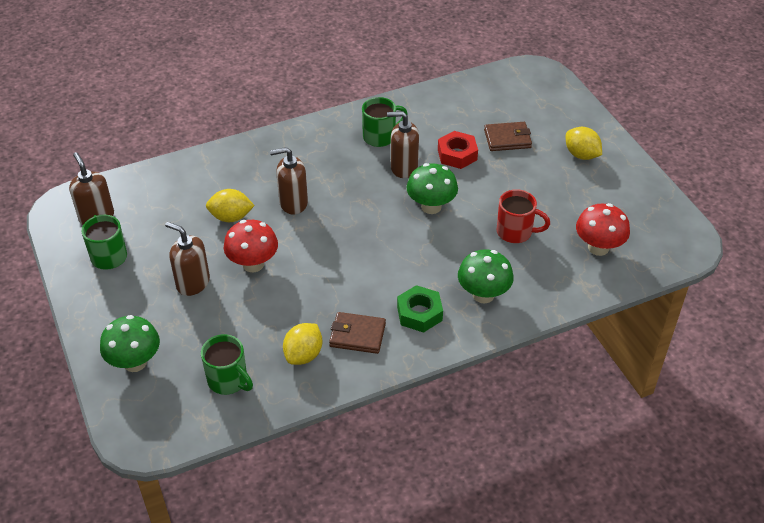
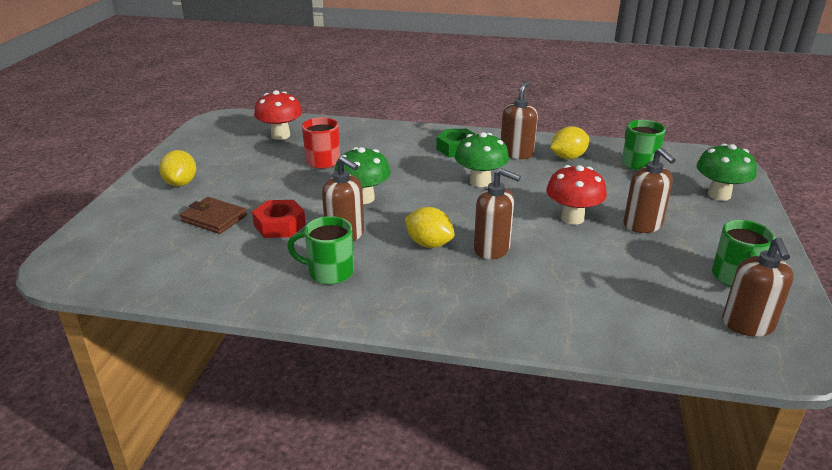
camera: 145 degrees left, 15 degrees down
yellow lemon [206,189,255,222] -> yellow lemon moved to [405,207,455,248]
brown wallet [329,312,386,354] -> brown soap dispenser [501,81,538,159]
green mushroom [458,249,514,303] -> green mushroom moved to [455,132,509,187]

